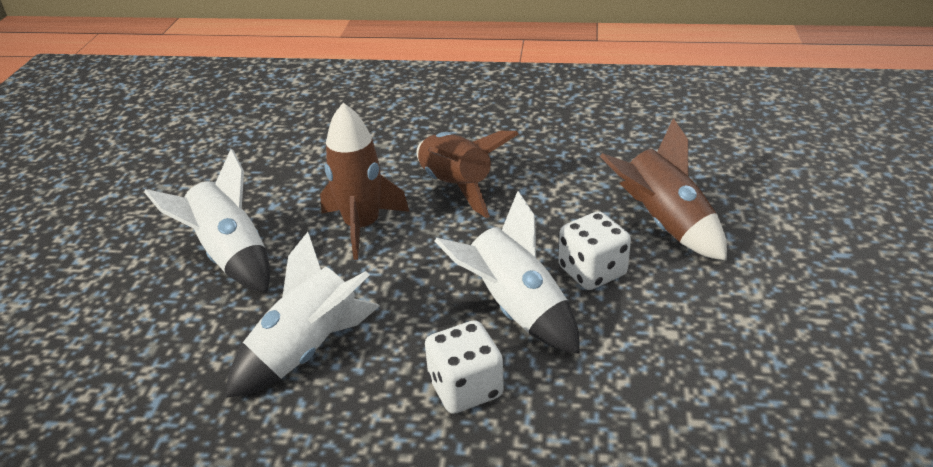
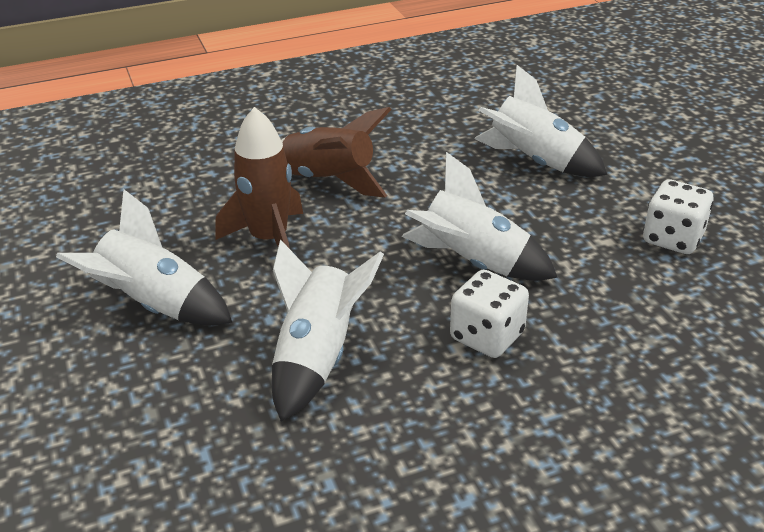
camera: 30 degrees left, 0 degrees up
white dice [559,211,631,290] -> white dice moved to [643,180,714,254]
brown rocket [600,118,727,261] -> white rocket [474,65,607,177]

